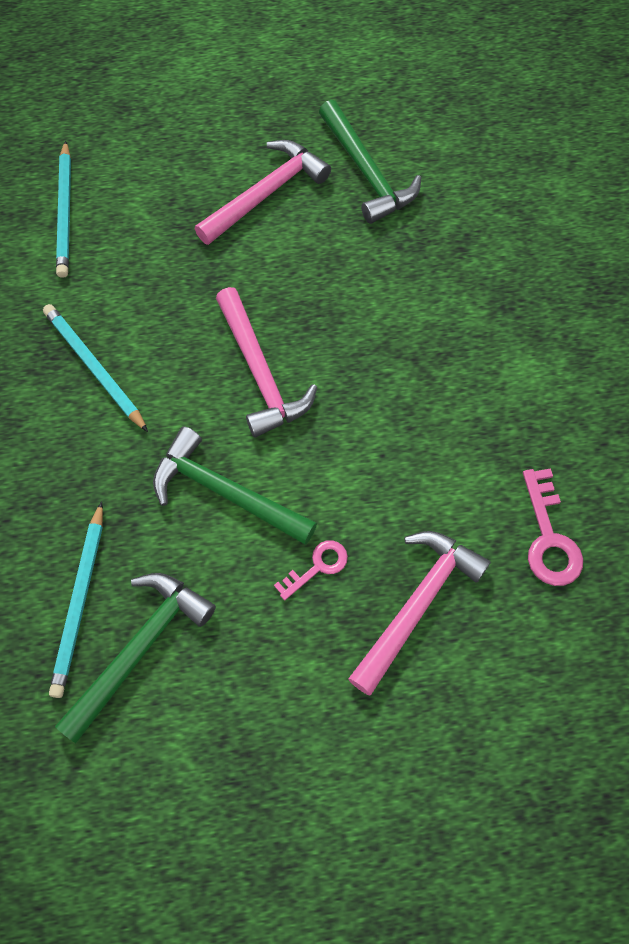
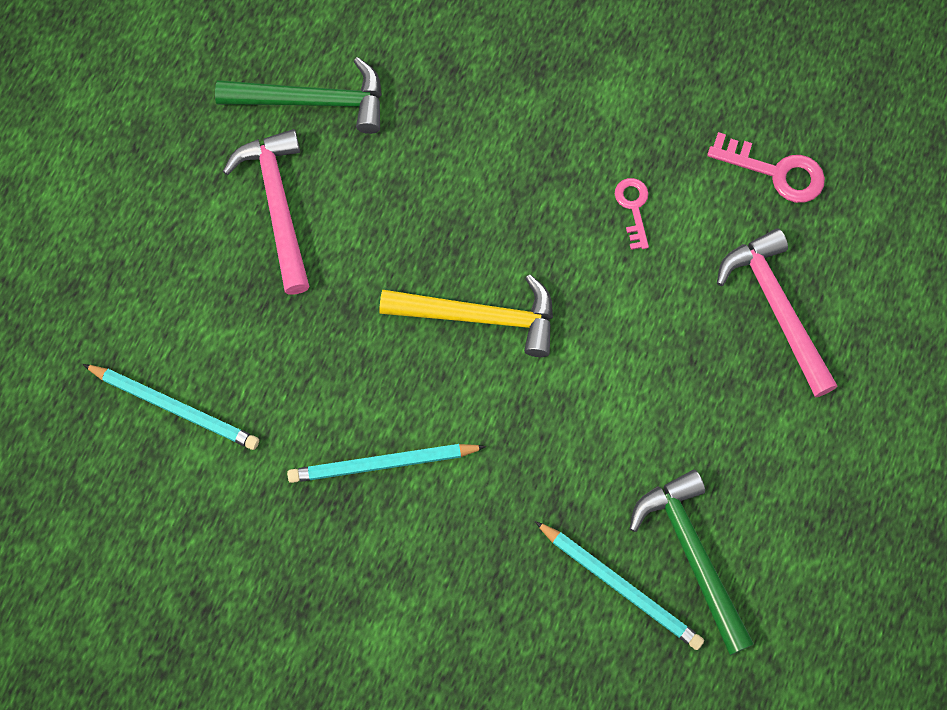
camera: 60 degrees left, 5 degrees up
green hammer [153,426,317,545] -> none
pink hammer [216,287,317,438] -> yellow hammer [379,274,553,357]
pink key [274,540,348,600] -> pink key moved to [615,178,649,250]

